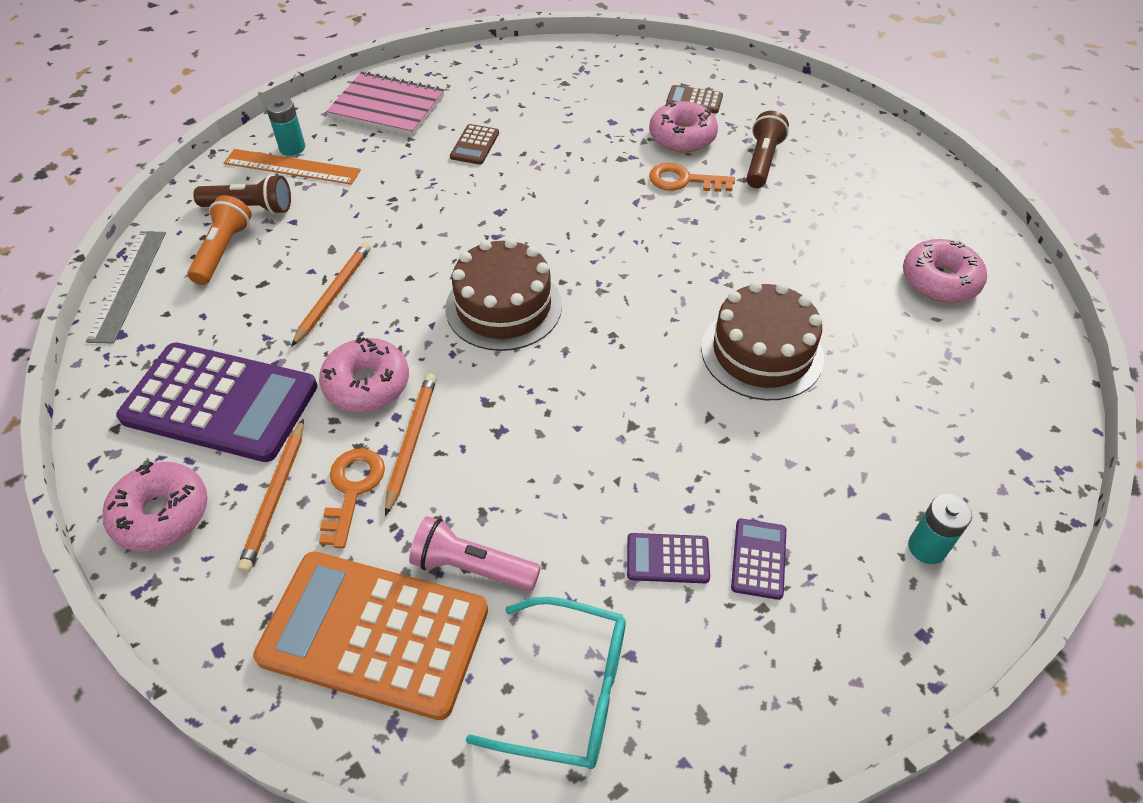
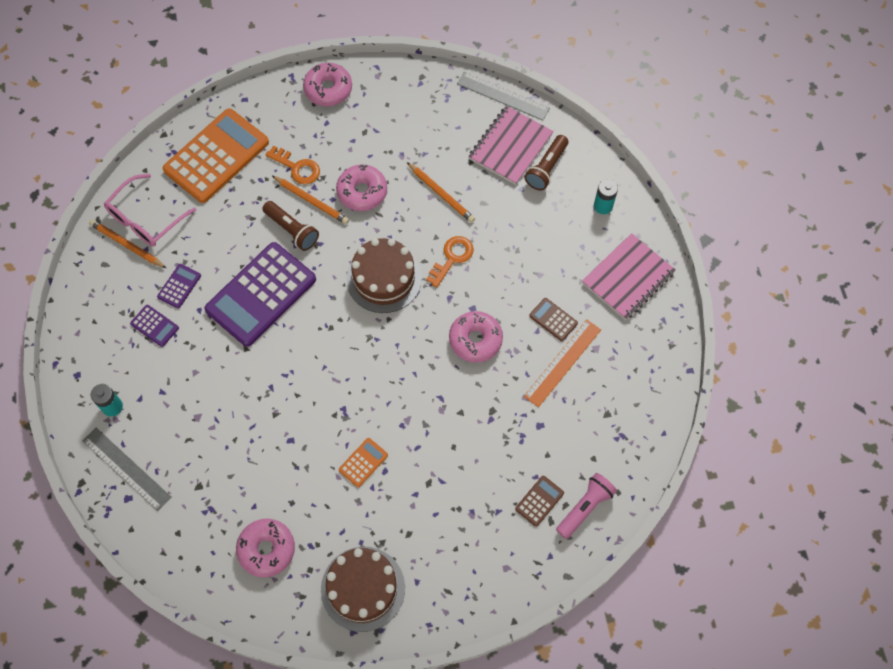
camera: 115 degrees right, 15 degrees up
purple calculator [116,342,318,462] -> purple calculator moved to [204,242,316,347]
orange flashlight [187,195,252,285] -> pink notebook [468,106,553,185]
orange ruler [224,149,361,185] -> orange ruler moved to [524,320,601,407]
orange pencil [237,419,304,573] -> orange pencil moved to [89,219,166,268]
pink flashlight [409,516,541,591] -> pink flashlight moved to [556,473,617,539]
turquoise glasses [466,597,626,769] -> pink glasses [104,174,196,247]
pink donut [649,100,718,153] -> pink donut moved to [449,311,503,363]
orange key [649,163,735,192] -> orange key moved to [426,236,474,288]
brown cake [701,281,824,400] -> brown cake moved to [321,547,405,632]
brown flashlight [746,111,789,188] -> brown flashlight moved to [262,201,319,251]
none -> grey ruler [83,428,172,511]
none -> orange calculator [339,438,388,487]

